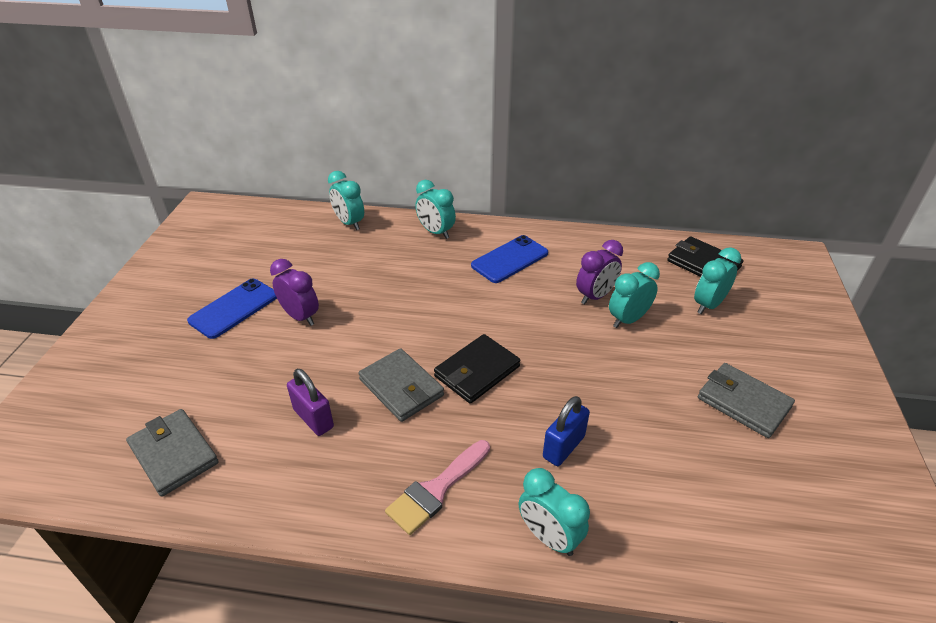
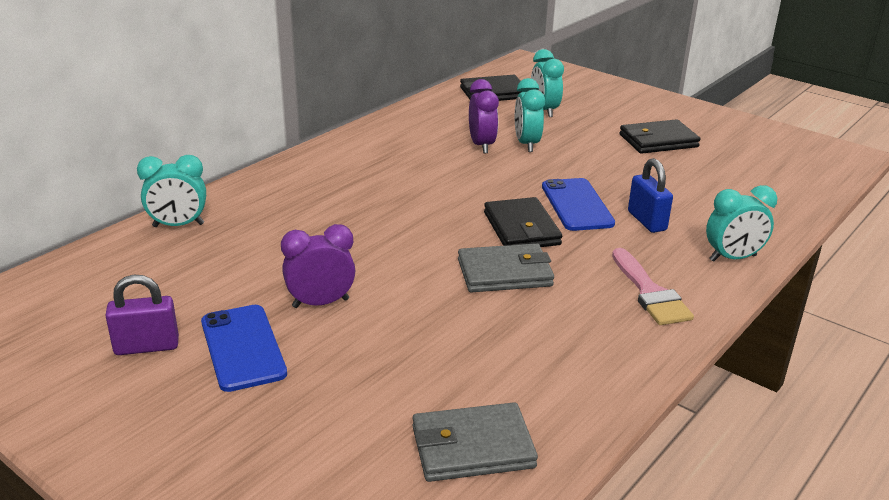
camera: 60 degrees left, 10 degrees down
purple padlock [287,369,334,436] -> purple padlock moved to [105,275,179,355]
turquoise clock [415,180,456,239] -> none
blue phone [471,235,548,283] -> blue phone moved to [542,178,615,231]
grey wallet [698,363,795,438] -> black wallet [620,119,701,154]

